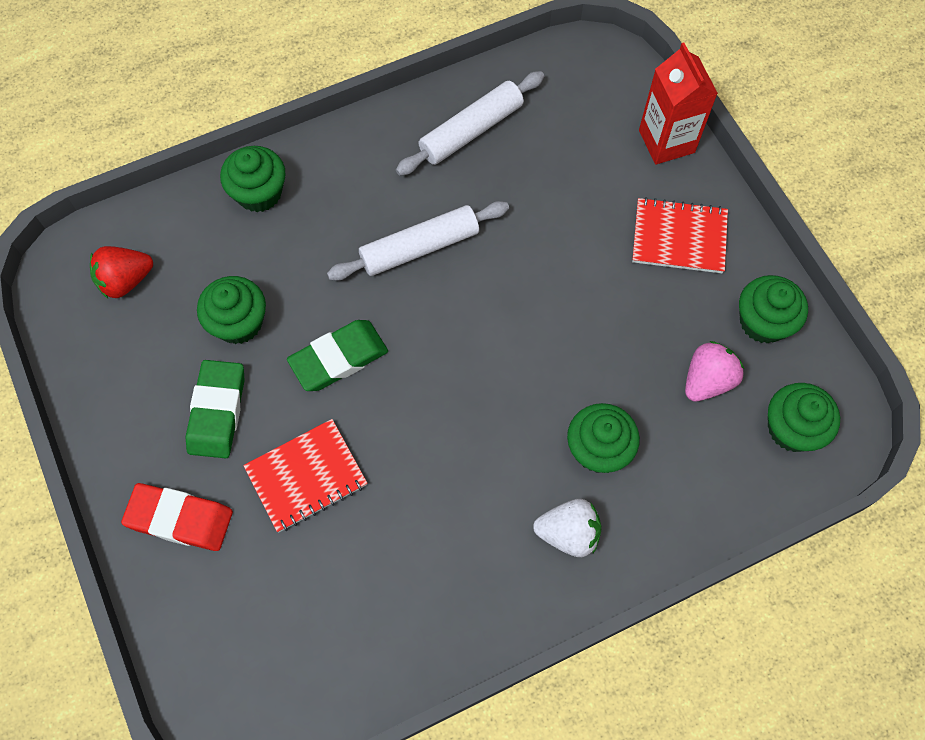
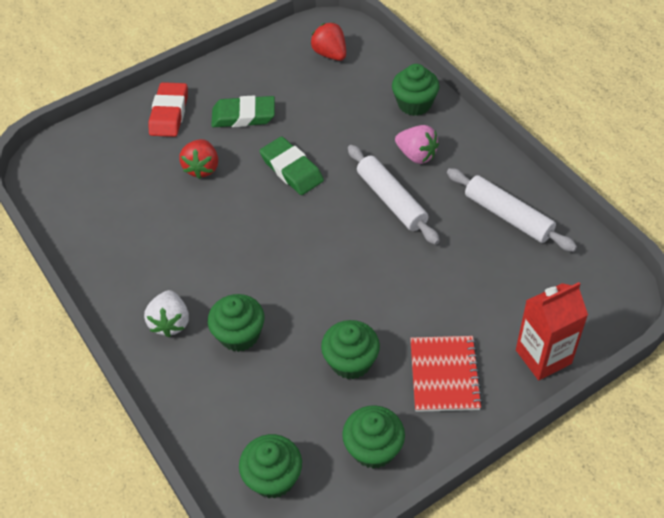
camera: 85 degrees right, 15 degrees down
green cupcake [197,276,266,344] -> green cupcake moved to [321,320,380,379]
red notebook [243,419,367,533] -> red strawberry [179,139,218,179]
pink strawberry [685,341,744,402] -> pink strawberry moved to [395,125,439,164]

